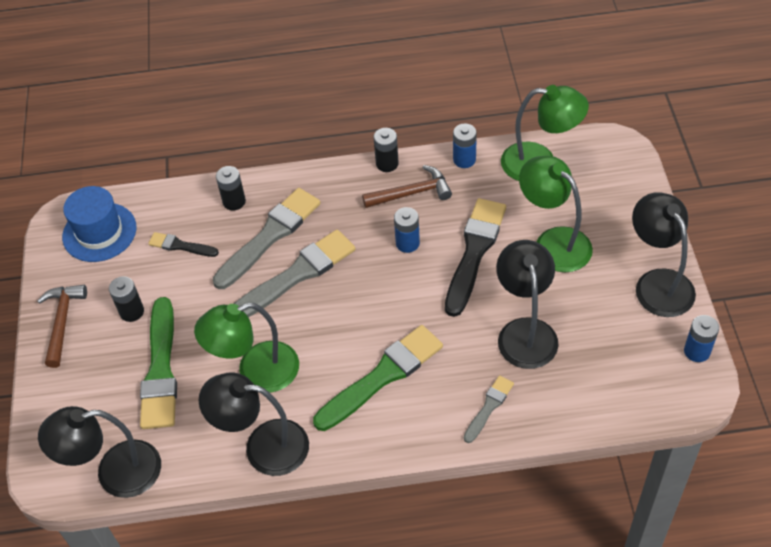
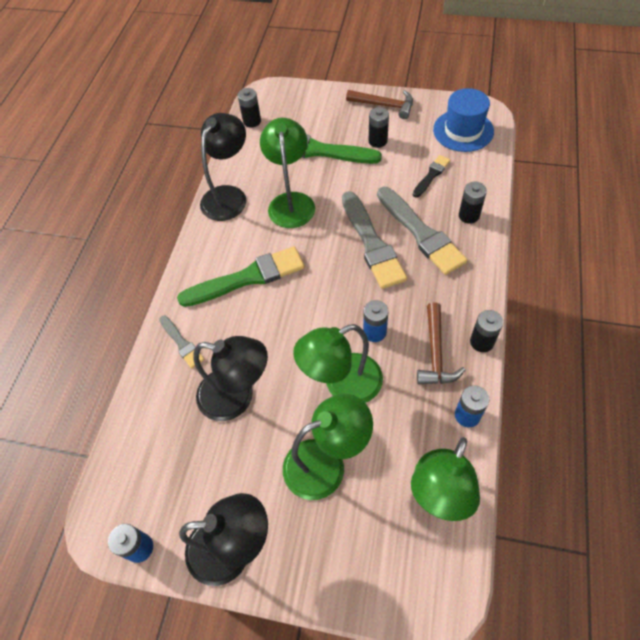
camera: 110 degrees right, 5 degrees up
black lamp [38,406,161,498] -> black battery [238,88,261,127]
green brush [313,325,443,431] -> green brush turned 90 degrees counterclockwise [177,246,304,307]
black brush [445,198,506,317] -> green lamp [293,324,383,403]

